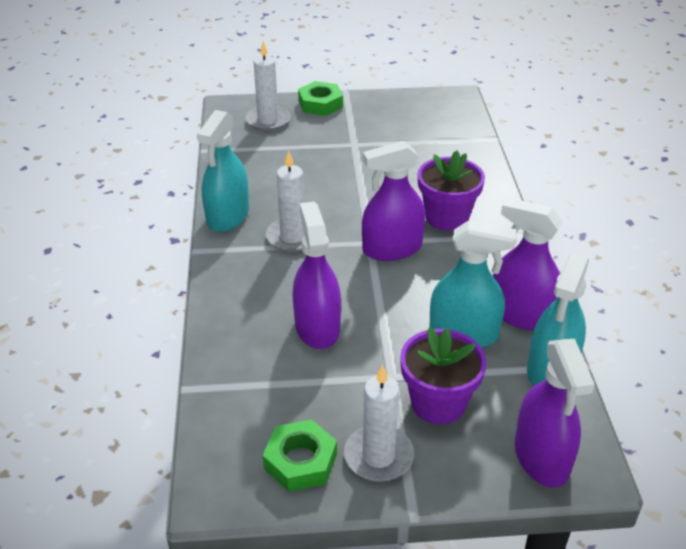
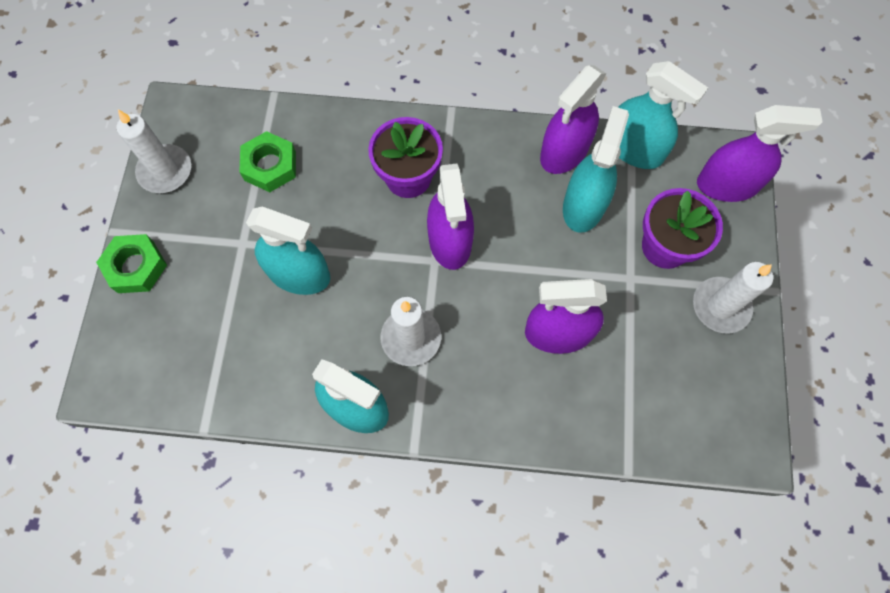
camera: 80 degrees left, 30 degrees up
white candle [245,41,291,131] -> white candle moved to [116,110,191,193]
green nut [263,419,337,492] -> green nut moved to [240,131,296,192]
none -> turquoise spray bottle [246,207,330,295]

